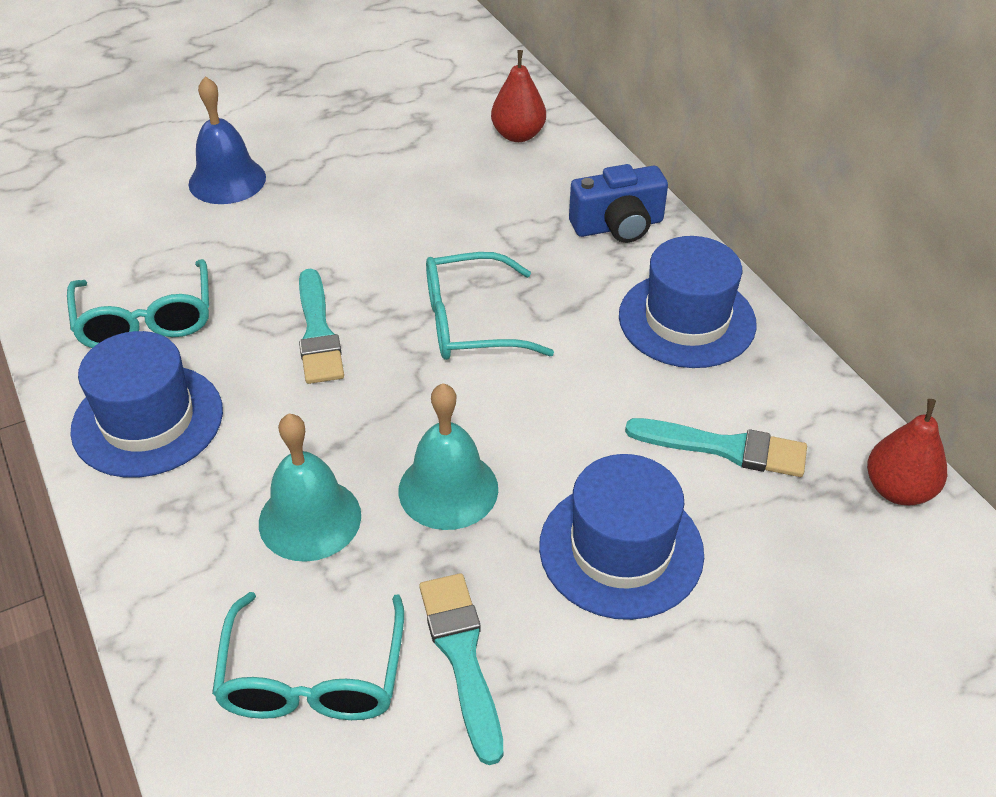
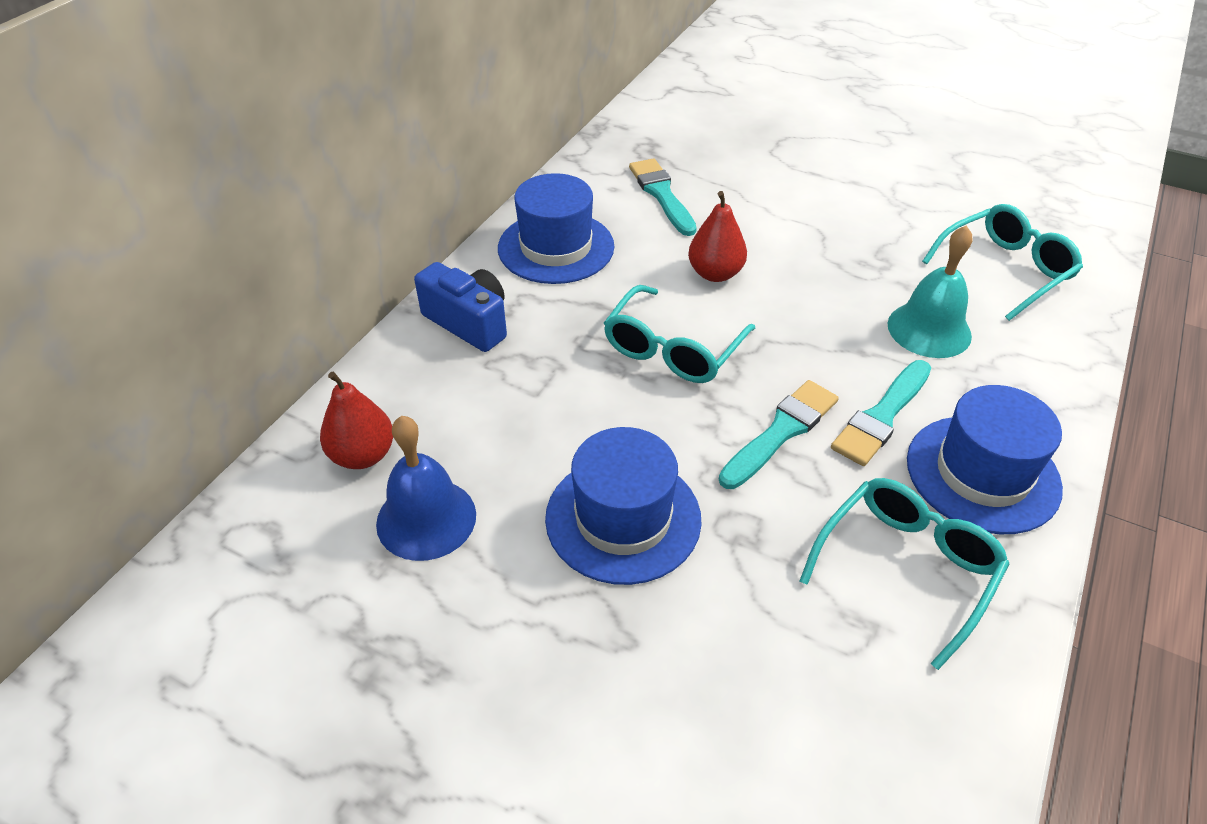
camera: 125 degrees left, 0 degrees up
blue bell [188,76,266,204] -> blue bell moved to [376,416,476,561]
turquoise bell [399,383,498,530] -> none
turquoise brush [419,573,503,765] -> turquoise brush moved to [831,360,931,466]
turquoise glasses [426,252,554,360] -> turquoise glasses turned 75 degrees clockwise [604,285,755,383]
blue hat [539,454,704,620] -> blue hat moved to [545,427,702,585]
red pear [867,399,947,506] -> red pear moved to [688,191,747,282]

